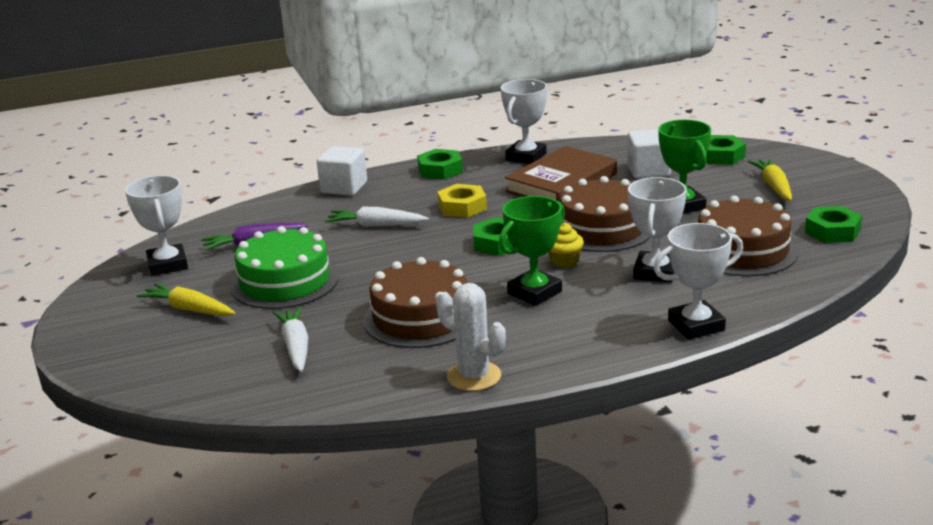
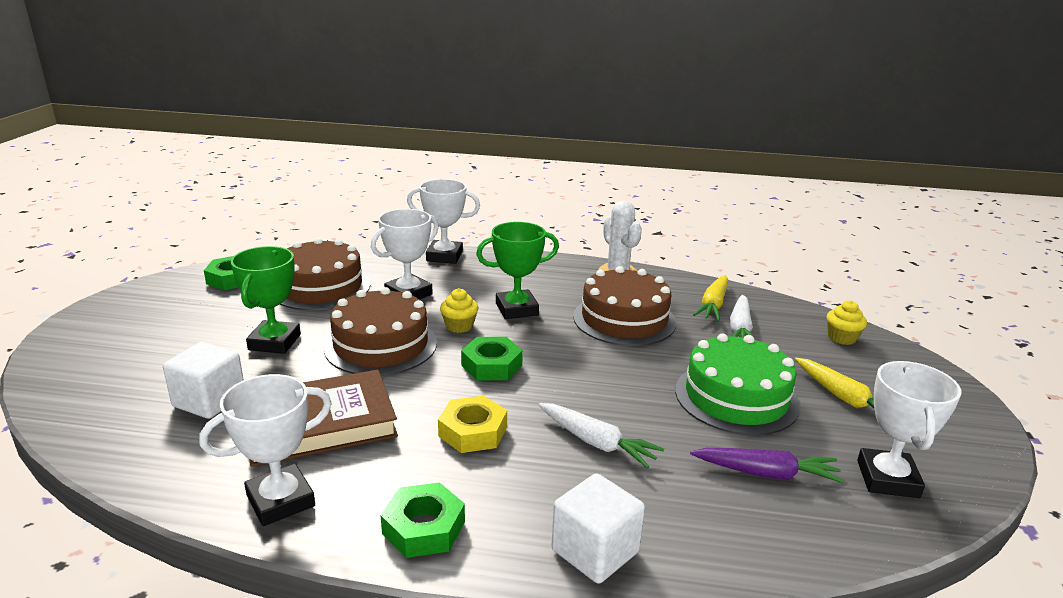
camera: 155 degrees left, 0 degrees up
green nut [706,135,746,165] -> none
yellow carrot [748,159,792,201] -> yellow carrot moved to [693,275,728,321]
none -> yellow cupcake [827,301,867,345]

